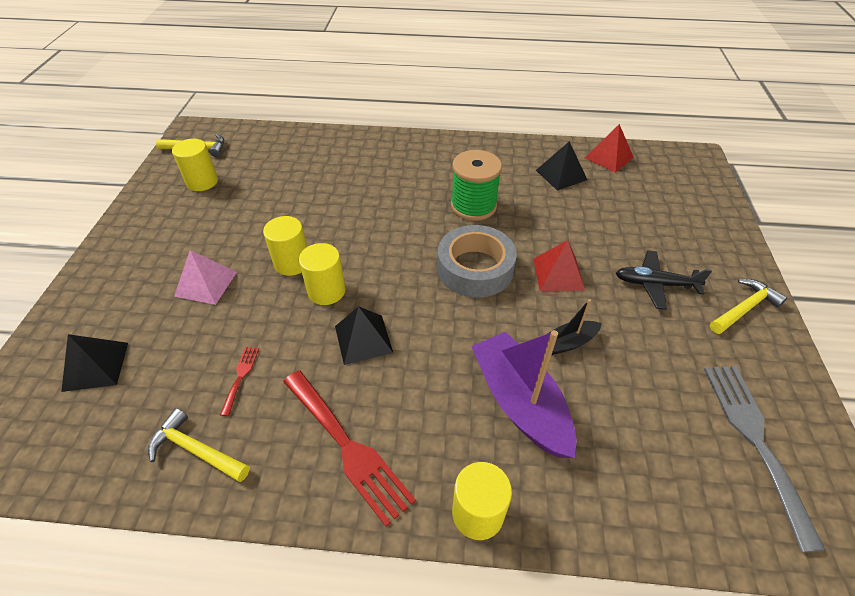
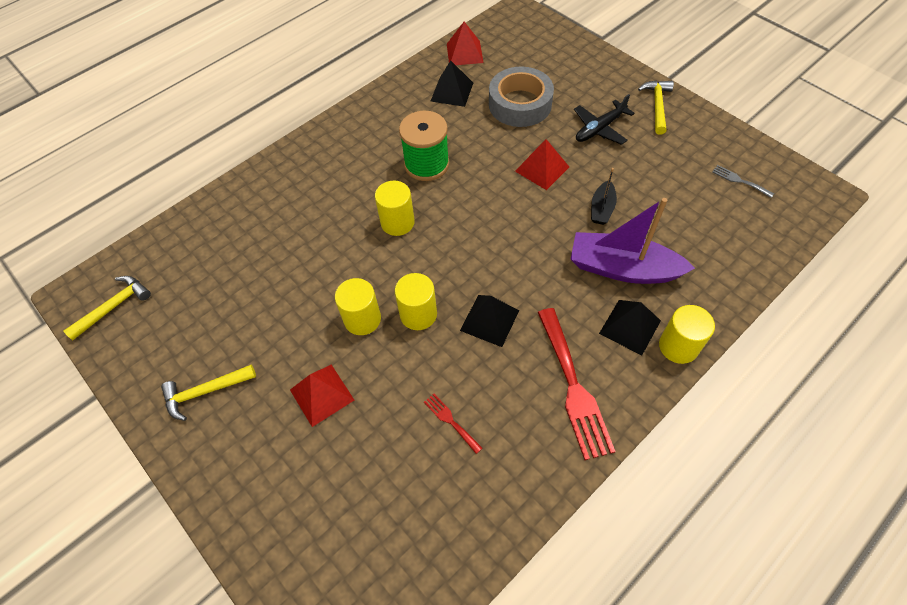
camera: 45 degrees left, 10 degrees up
black pyramid [61,334,128,392] -> black pyramid moved to [599,300,661,356]
yellow hammer [148,408,250,482] -> yellow hammer moved to [161,365,256,421]
yellow cylinder [172,139,218,191] -> yellow cylinder moved to [375,181,415,236]
pink pyramid [174,250,237,305] -> red pyramid [290,365,354,427]
red fork [283,370,416,527] -> red fork turned 75 degrees clockwise [538,308,616,460]
grey tape [437,225,517,298] -> grey tape moved to [489,67,554,127]
grey fork [704,366,826,552] -> grey fork [712,165,774,198], size x0.46

